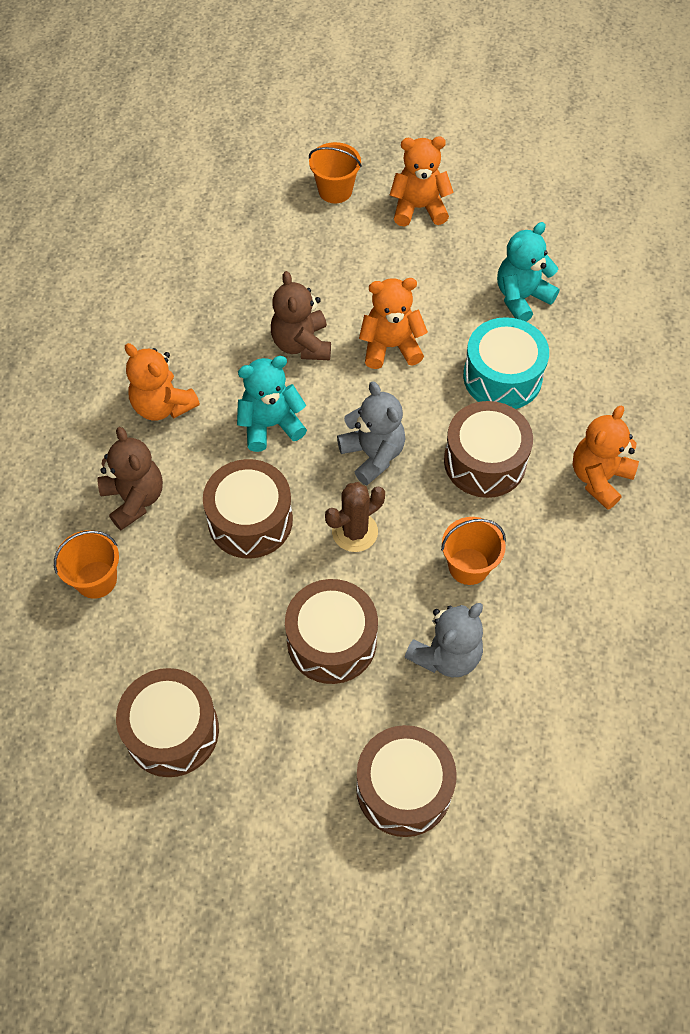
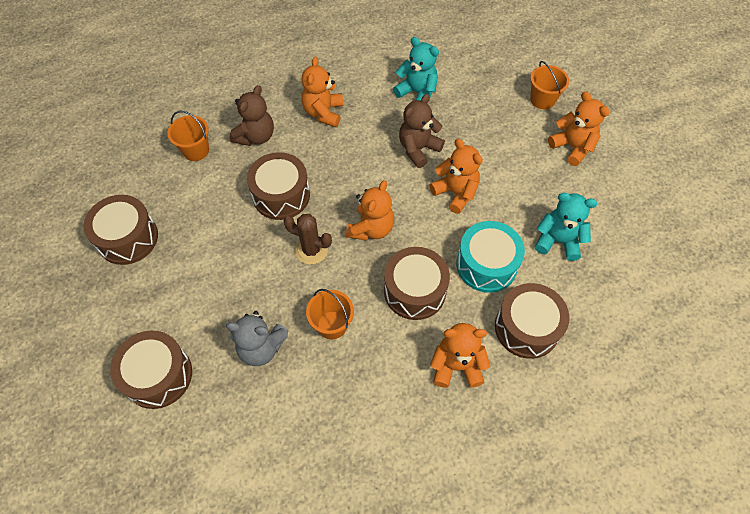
camera: 55 degrees right, 0 degrees up
turquoise teddy bear [237,356,307,452] -> turquoise teddy bear moved to [393,37,439,104]
brown drum [285,579,378,684] -> brown drum moved to [495,283,569,359]
grey teddy bear [337,381,405,485] -> orange teddy bear [346,180,394,241]

